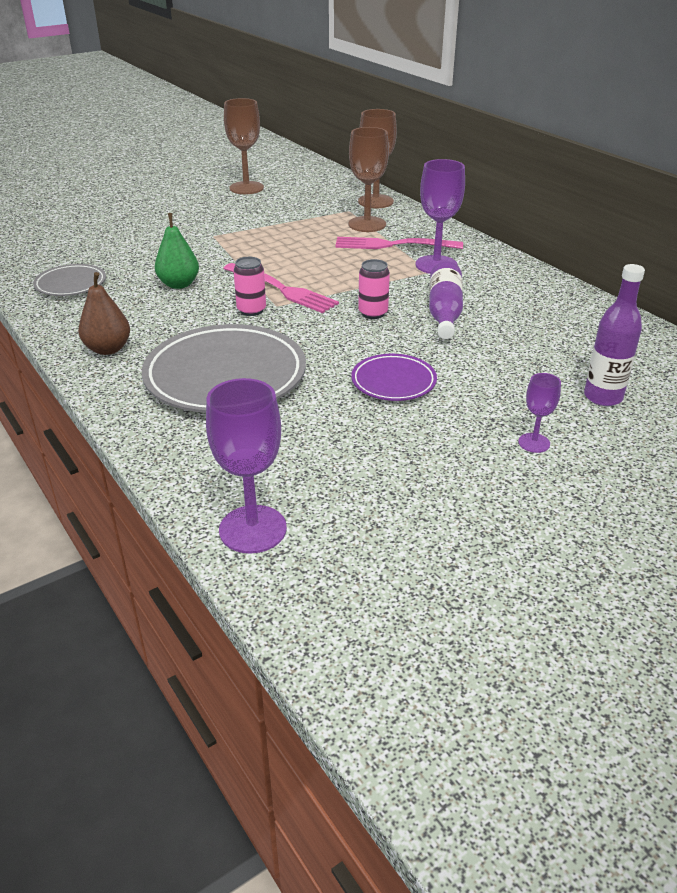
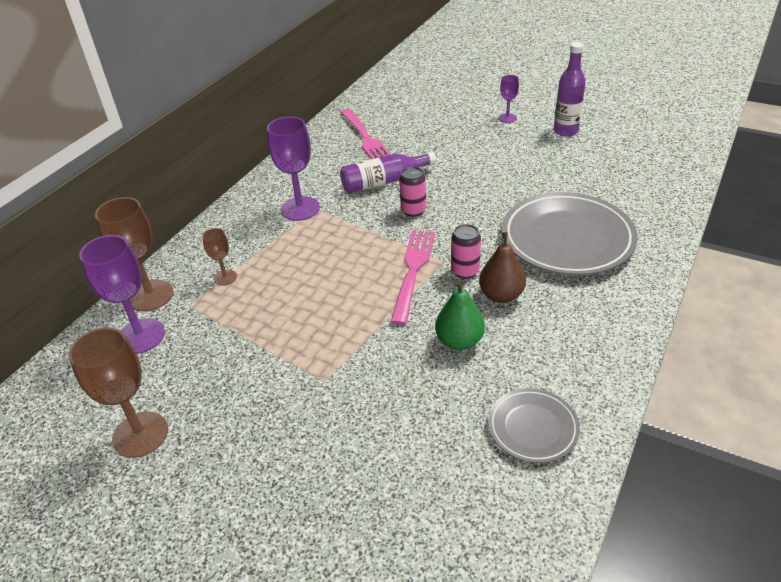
camera: 115 degrees left, 5 degrees up
brown pear [78,272,130,355] -> brown pear moved to [479,232,526,303]
purple goblet [206,378,287,553] -> purple goblet moved to [79,235,165,354]
pink fork [335,237,463,249] -> pink fork moved to [341,109,391,159]
brown goblet [348,127,389,232] -> brown goblet [202,228,237,286], size x0.53
purple plate [351,354,437,401] -> none
purple bottle [584,264,645,406] -> purple bottle moved to [554,42,586,137]

